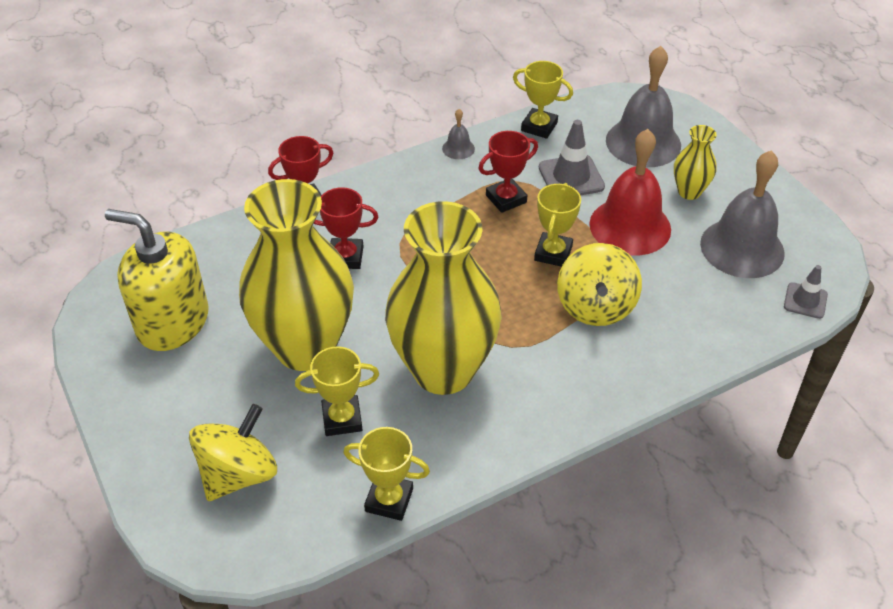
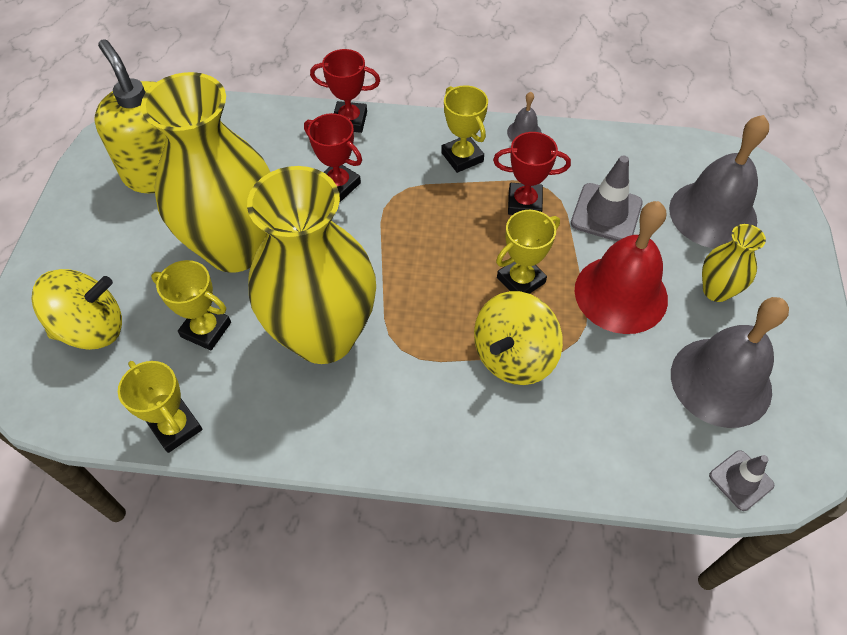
camera: 35 degrees right, 10 degrees up
yellow trophy [513,61,573,139] -> yellow trophy moved to [441,85,488,173]

